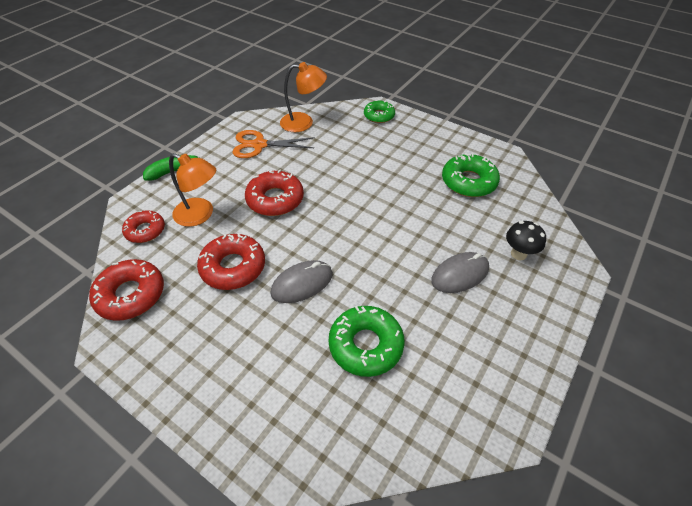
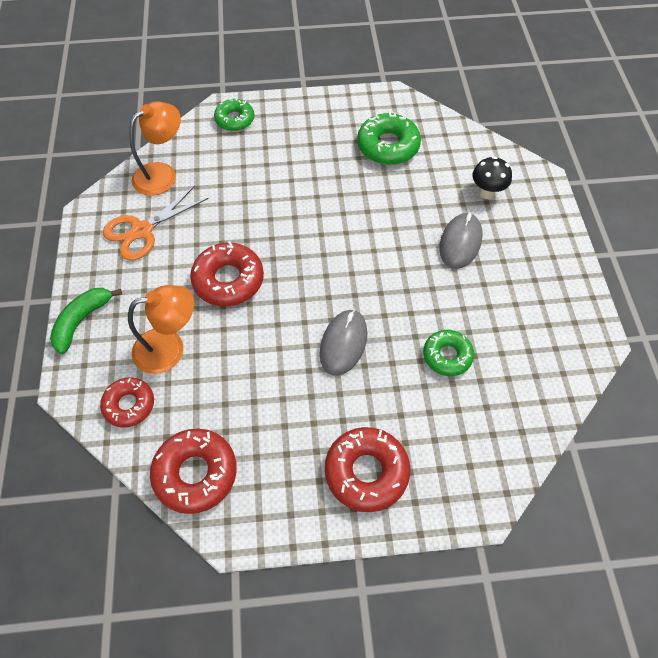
camera: 40 degrees left, 10 degrees up
red donut [197,233,265,290] -> red donut moved to [325,427,410,512]
green donut [329,306,405,377] -> green donut [423,330,474,376], size x0.65

